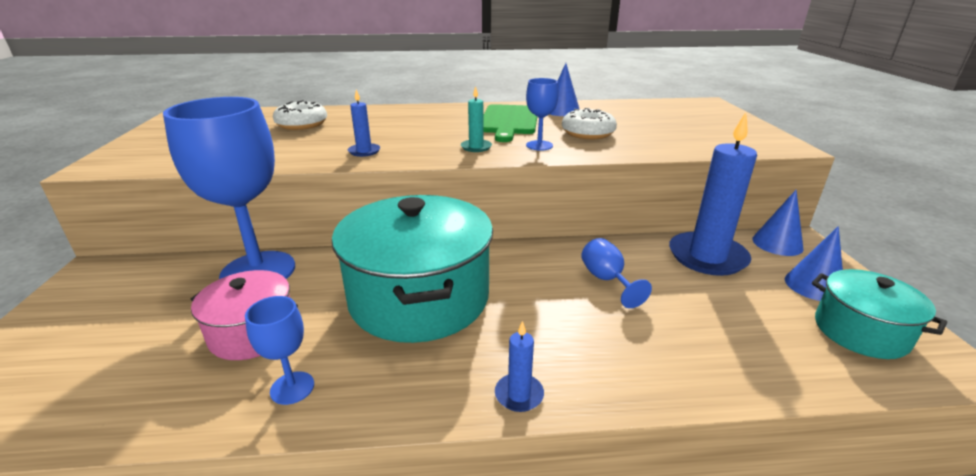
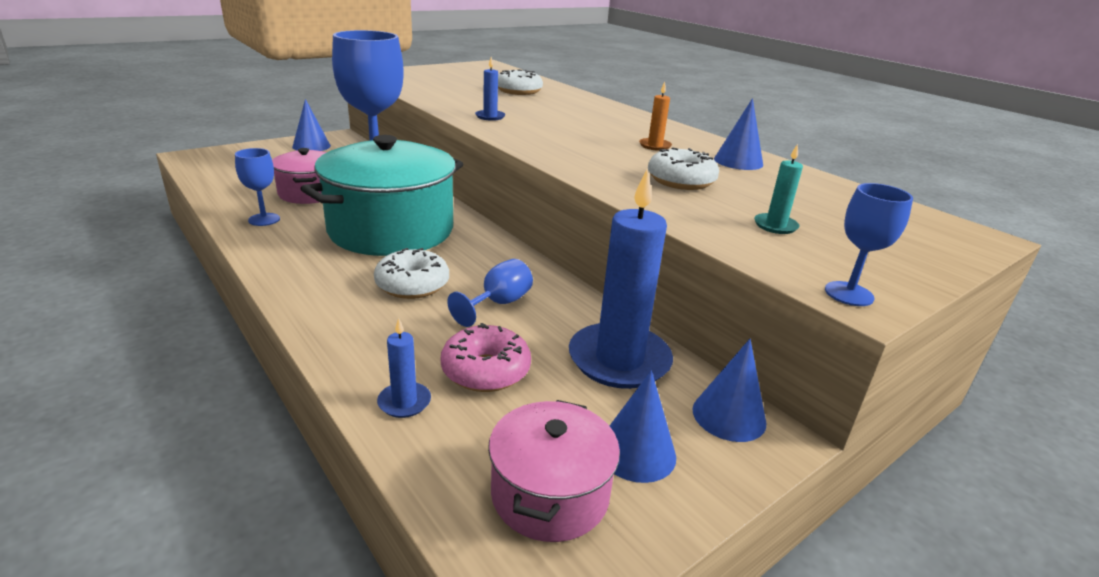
camera: 55 degrees right, 0 degrees up
turquoise candle [461,86,492,152] -> turquoise candle moved to [754,144,803,234]
green cutting board [483,104,537,142] -> orange candle [639,82,672,151]
blue candle [495,321,544,412] -> blue candle moved to [377,318,431,418]
blue goblet [526,78,559,151] -> blue goblet moved to [825,183,913,306]
turquoise pot [812,269,947,359] -> pink pot [488,400,620,542]
none -> blue cone [292,99,331,151]
none -> white donut [374,248,449,299]
none -> pink donut [440,323,531,392]

